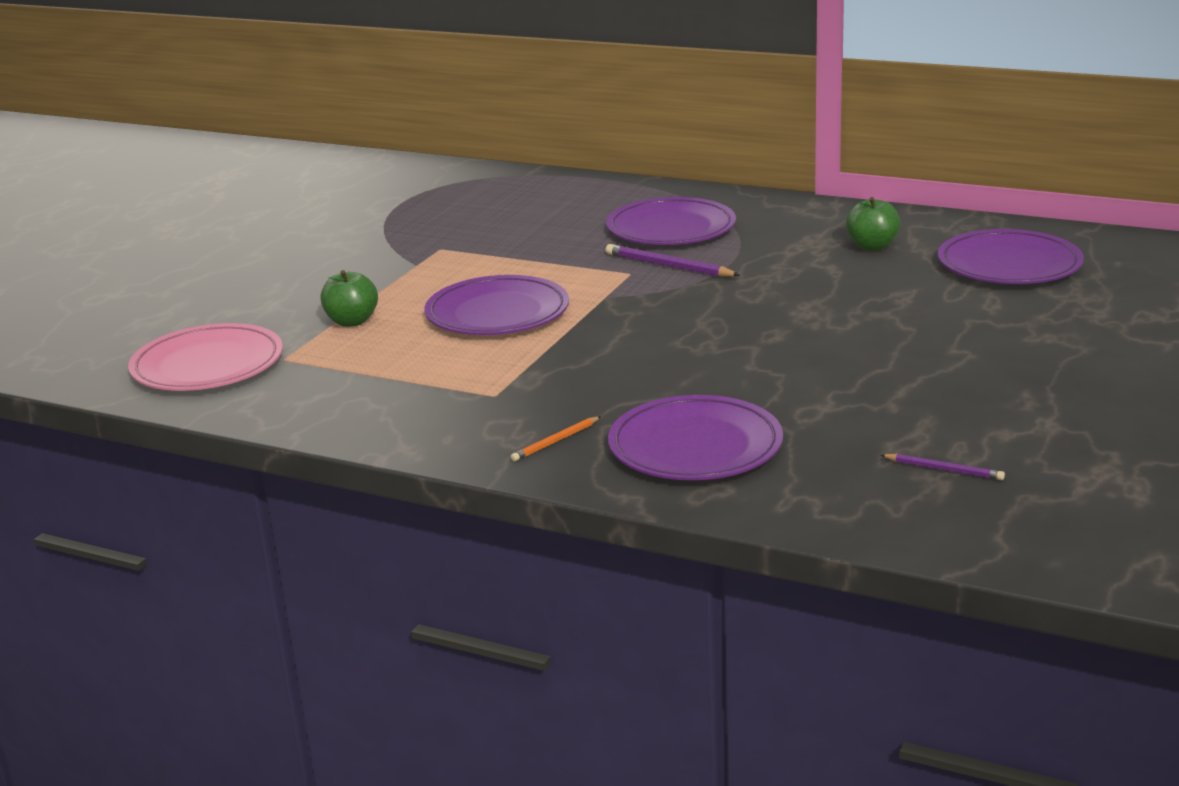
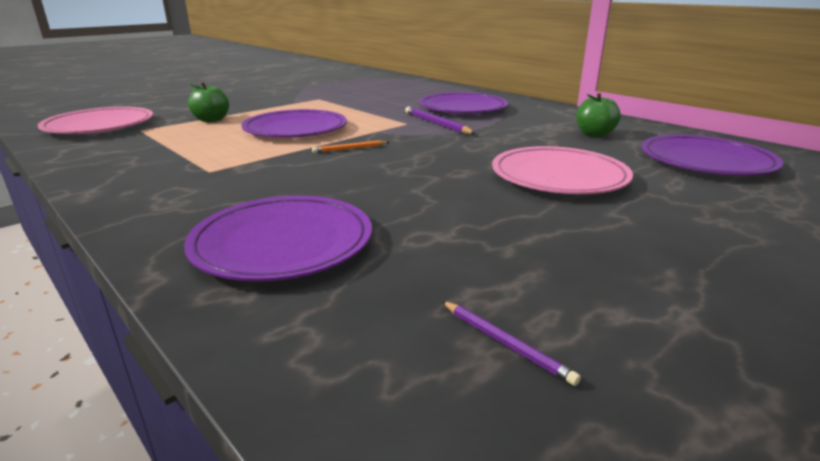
camera: 20 degrees right, 0 degrees up
orange pencil [511,416,601,461] -> orange pencil moved to [312,140,389,153]
none -> pink plate [492,146,633,194]

